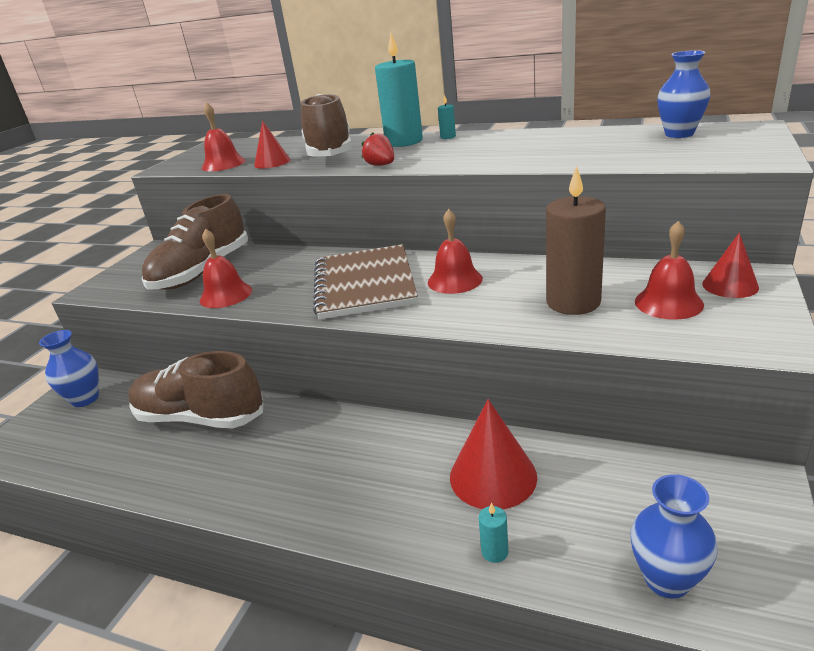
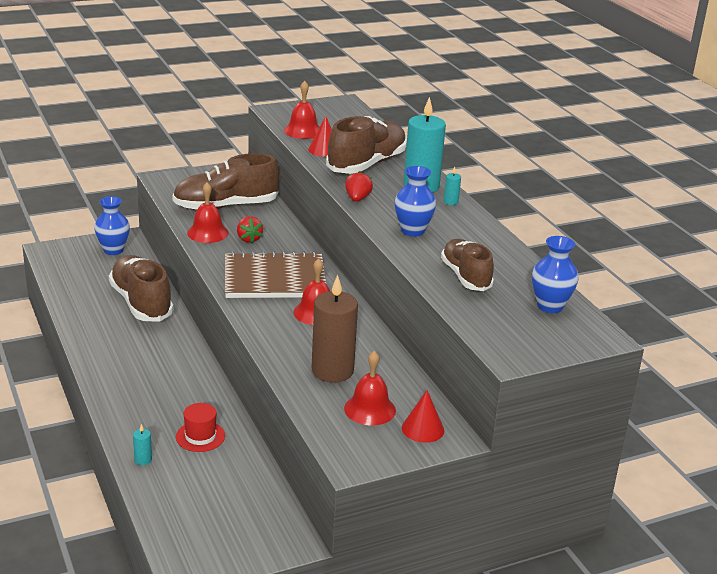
camera: 40 degrees right, 0 degrees up
brown notebook [313,244,418,319] -> brown notebook turned 45 degrees clockwise [225,251,327,298]
red cone [450,399,537,510] -> red hat [176,403,225,452]
blue vase [630,474,718,599] -> blue vase moved to [395,166,436,237]
none -> red strawberry [237,216,263,243]
none -> brown shoe [441,239,494,291]

